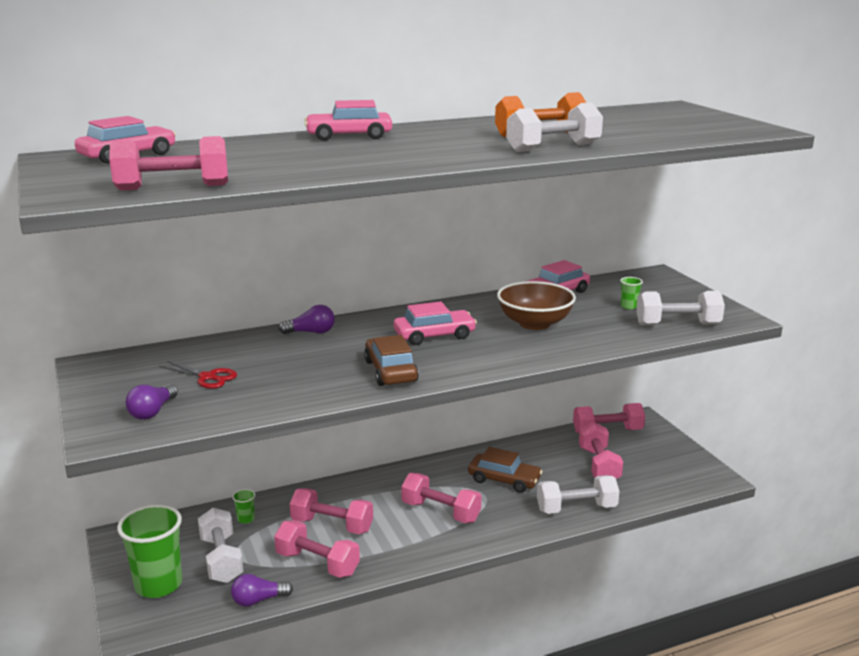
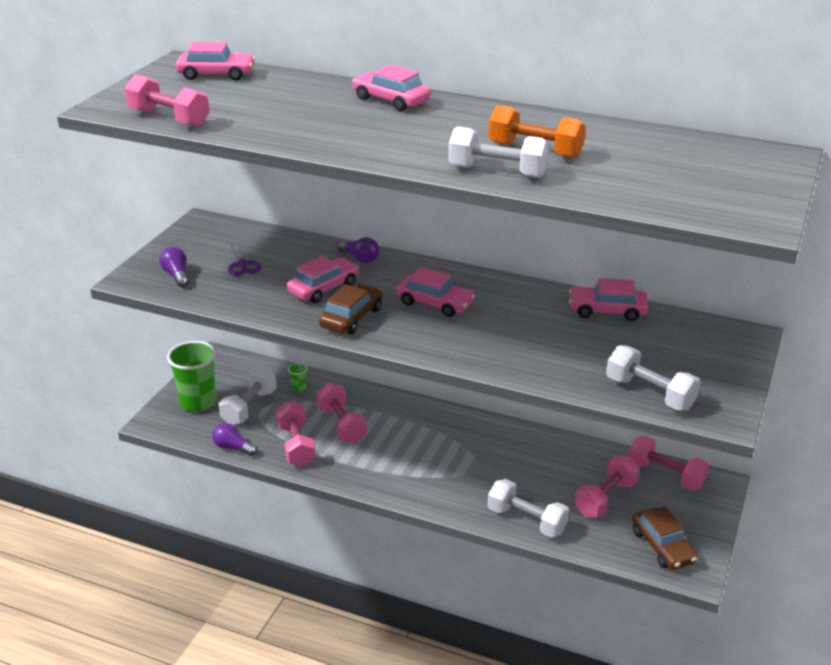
camera: 45 degrees right, 10 degrees up
purple light bulb [126,384,178,420] -> purple light bulb turned 90 degrees clockwise [159,247,189,287]
red scissors [159,361,237,389] -> purple scissors [228,242,262,276]
pink dumbbell [401,473,482,523] -> none
brown car [468,447,542,493] -> brown car moved to [632,506,698,570]
brown bowl [497,281,576,330] -> none
green cup [620,277,643,309] -> none
none -> pink car [287,256,359,303]

